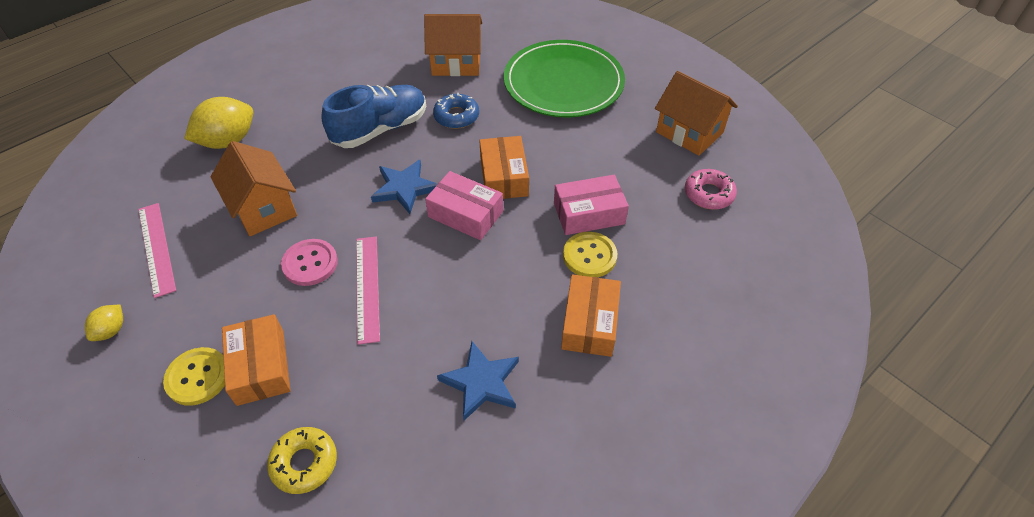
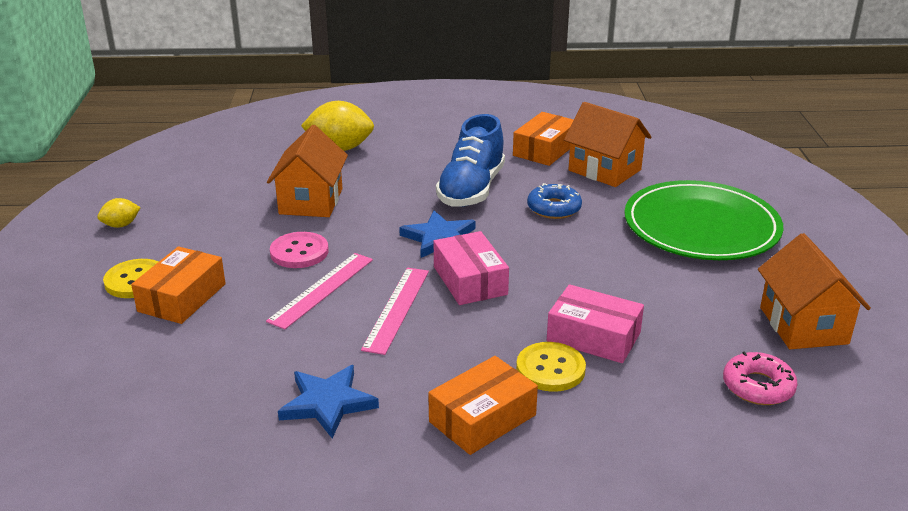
camera: 40 degrees right, 20 degrees down
pink ruler [138,203,176,298] -> pink ruler moved to [361,268,429,355]
yellow donut [267,427,337,494] -> none
blue shoe [322,85,426,148] -> blue shoe turned 105 degrees clockwise [436,114,505,207]
orange box [479,136,529,199] -> orange box moved to [513,112,574,166]

